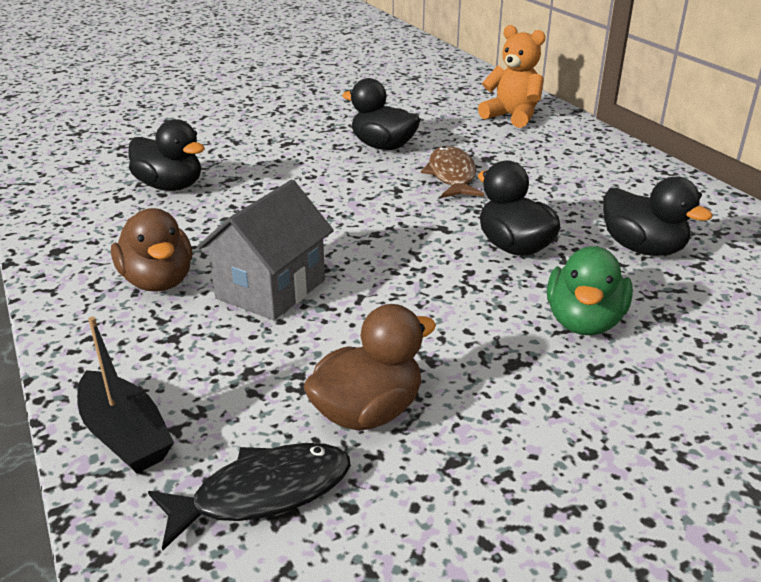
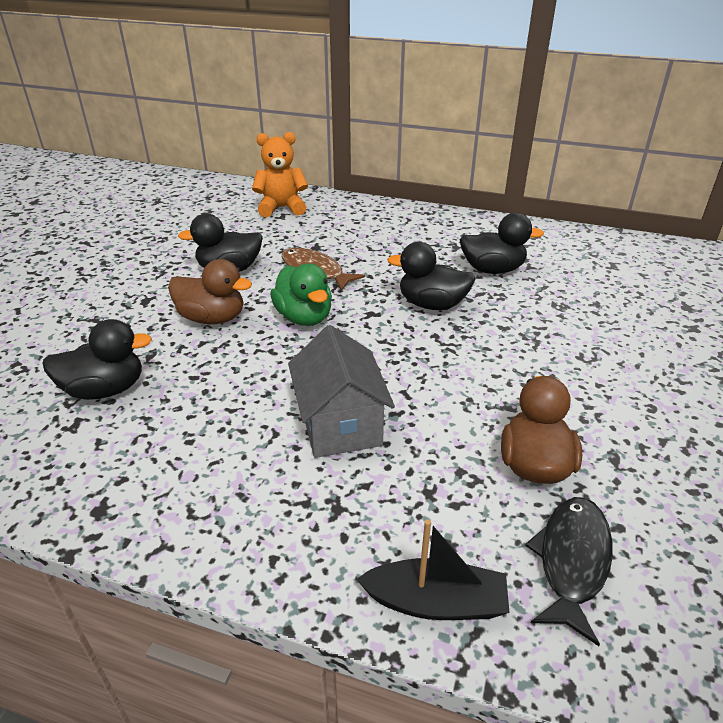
camera: 45 degrees left, 5 degrees up
brown duck [111,208,192,292] -> brown duck moved to [168,259,252,324]
green duck [547,246,633,335] -> green duck moved to [270,263,332,326]

